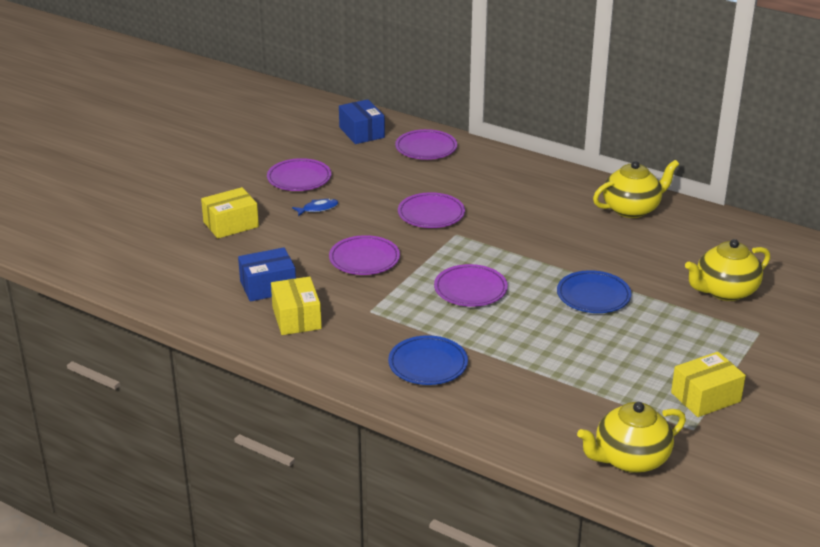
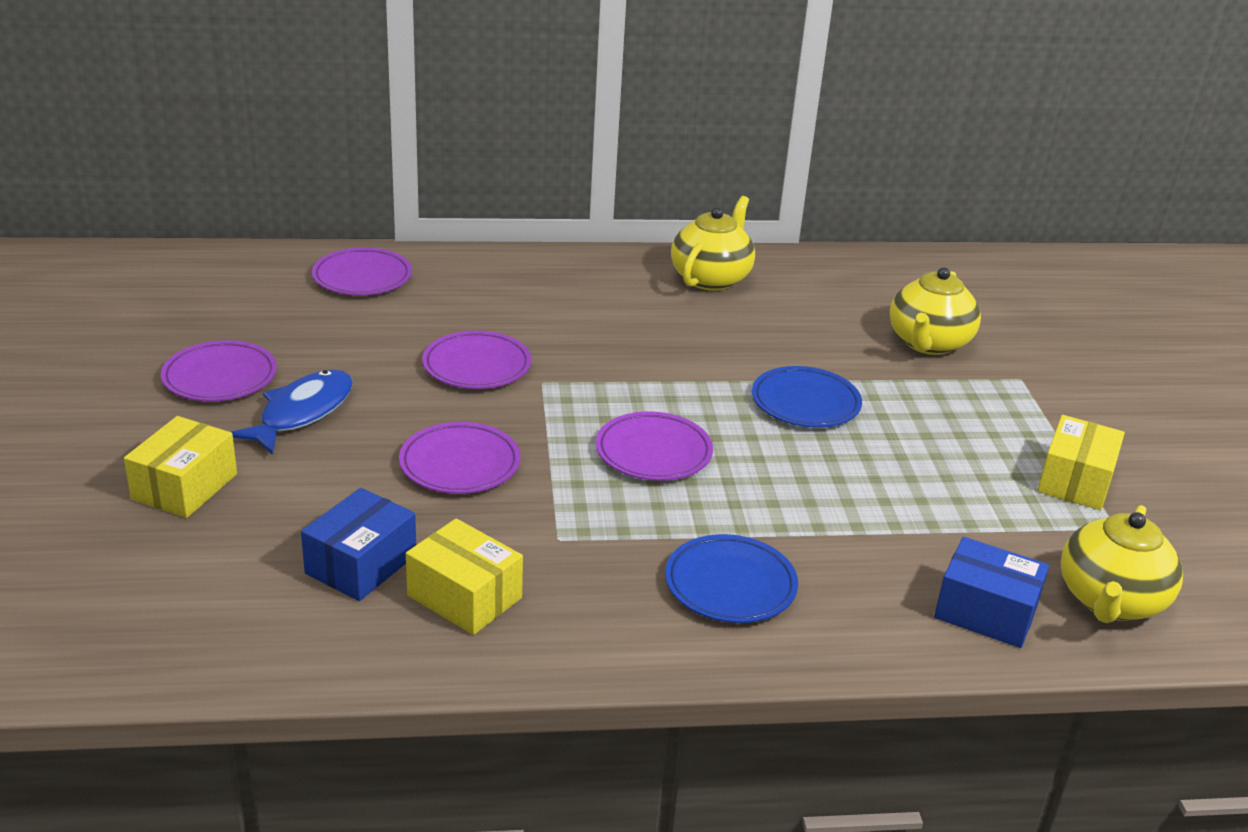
camera: 40 degrees left, 0 degrees up
blue fish [292,199,338,216] -> blue fish [231,369,353,455], size x1.87
blue box [339,99,385,144] -> blue box moved to [934,537,1049,648]

